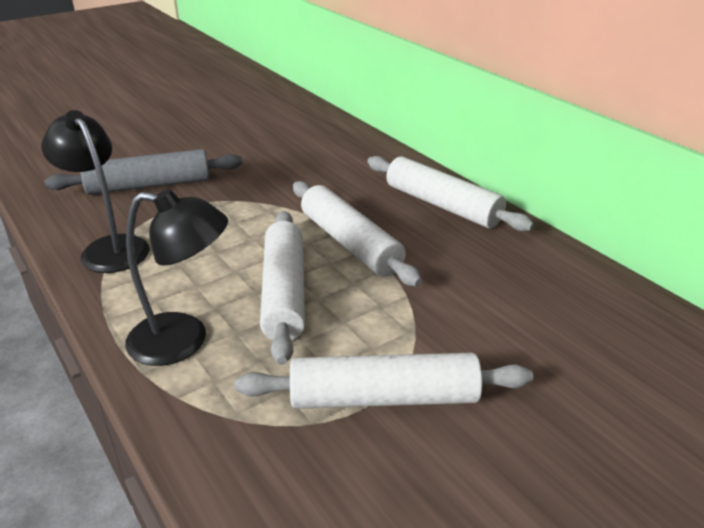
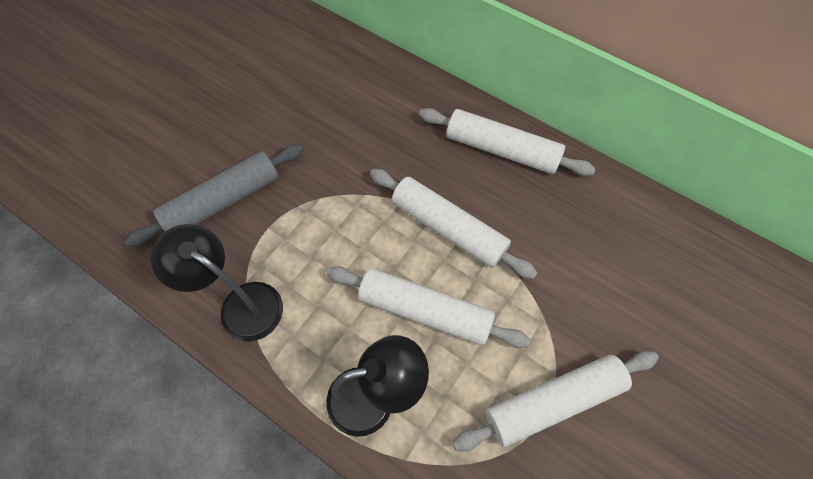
camera: 20 degrees left, 30 degrees up
white rolling pin [260,211,305,365] -> white rolling pin turned 45 degrees counterclockwise [327,267,530,348]

